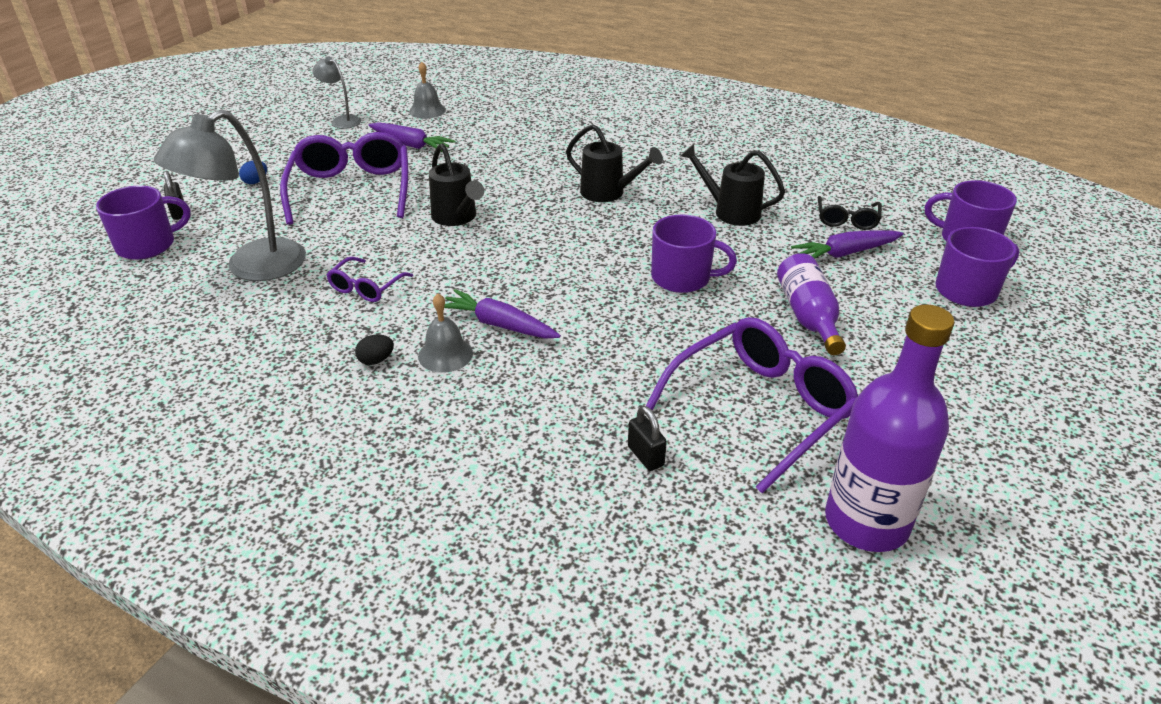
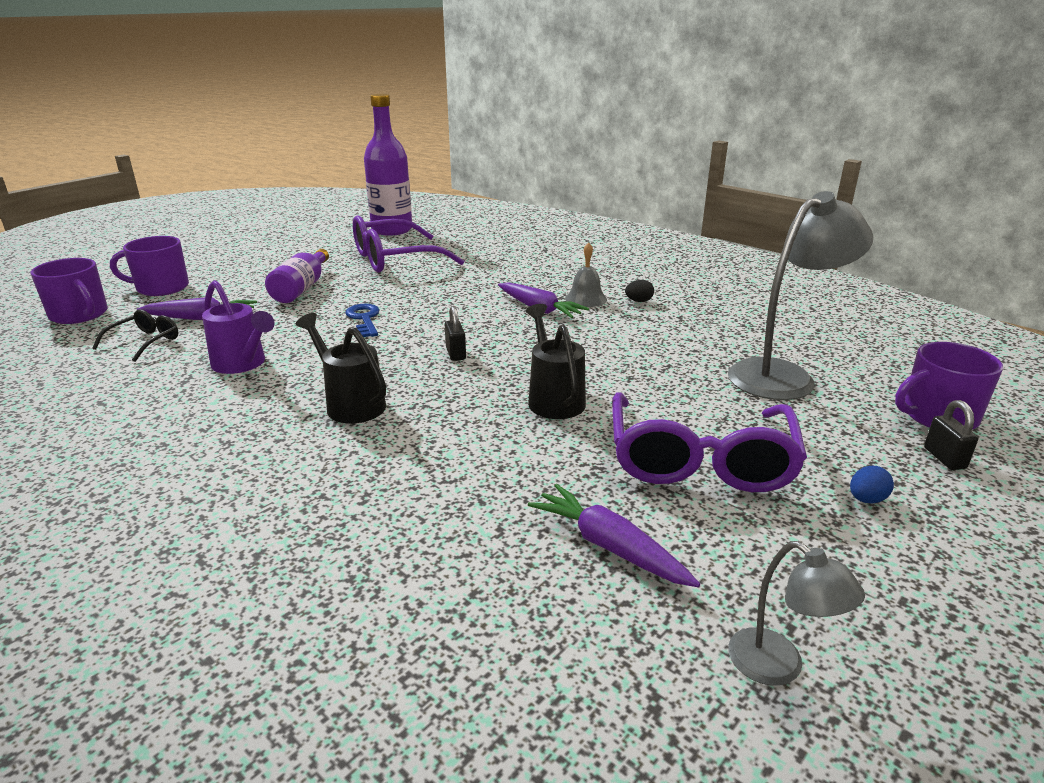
camera: 165 degrees left, 10 degrees down
purple glasses [327,257,413,302] -> none
grey bell [409,62,446,119] -> none
black padlock [628,406,667,471] -> black padlock moved to [445,306,466,361]
purple mug [651,215,737,293] -> blue key [345,304,380,337]
black watering can [681,144,785,226] -> purple watering can [202,280,275,374]

